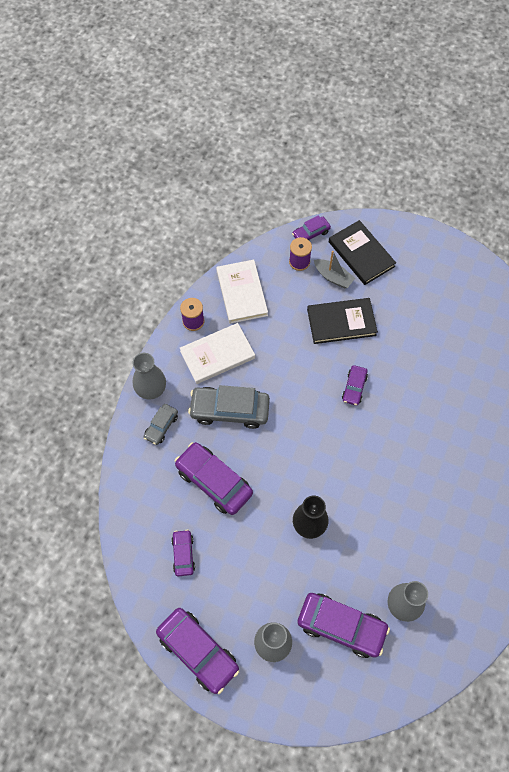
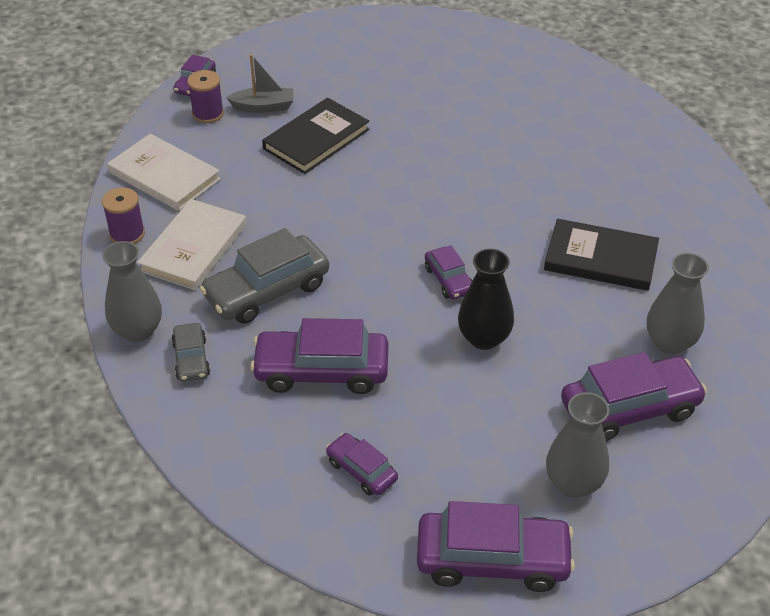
camera: 40 degrees left, 20 degrees down
black book [329,220,396,285] -> black book moved to [544,219,659,291]
purple car [342,365,368,406] -> purple car moved to [425,245,472,300]

